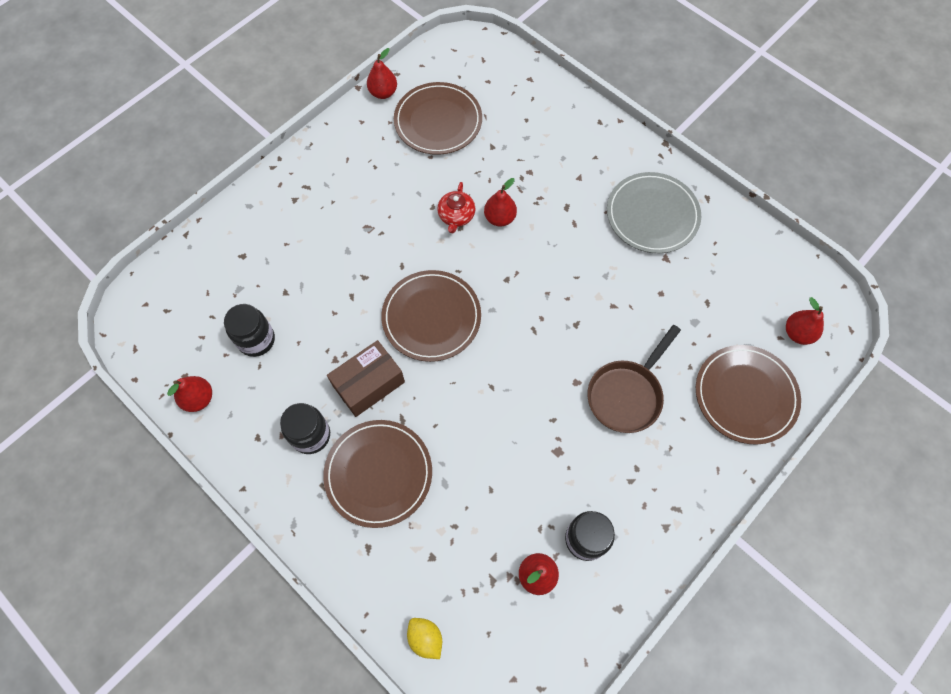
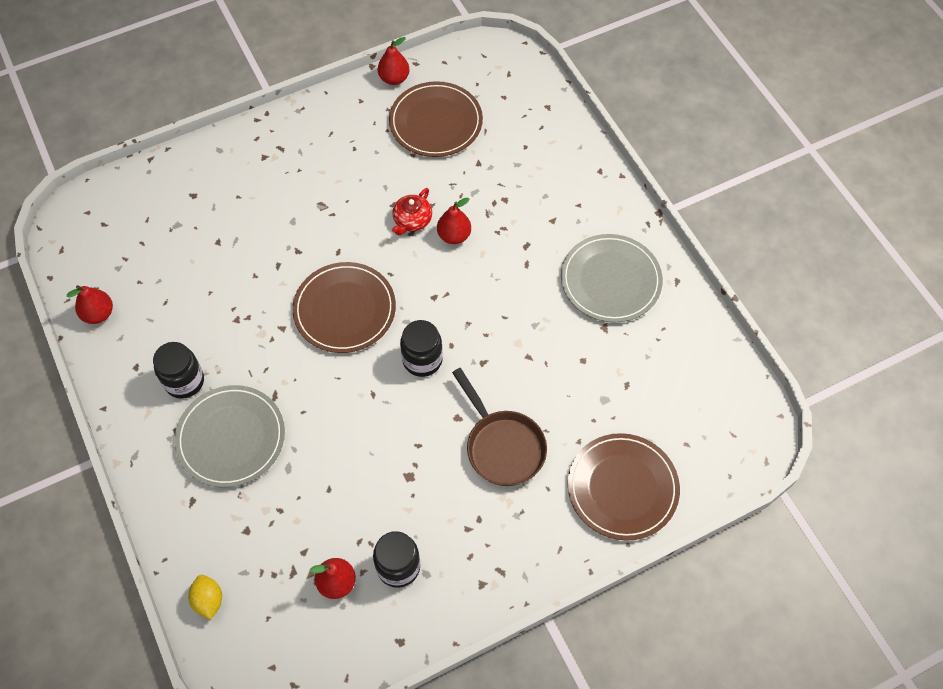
camera: 20 degrees right, 5 degrees down
black jar [224,304,275,357] -> black jar moved to [400,320,443,377]
brown plate [323,420,432,528] -> grey plate [174,385,285,488]
brown box [327,340,405,417] -> none
brown pan [588,325,681,433] -> brown pan turned 90 degrees counterclockwise [452,368,547,486]
red pear [786,297,824,345] -> none

